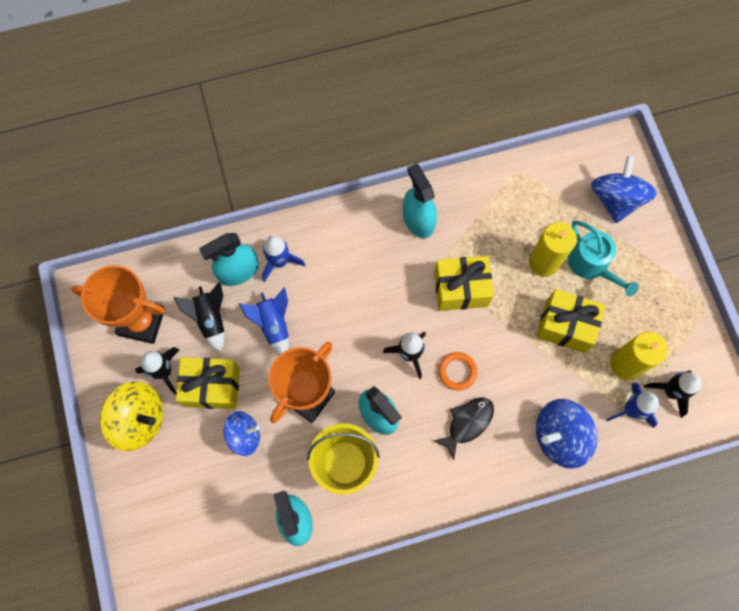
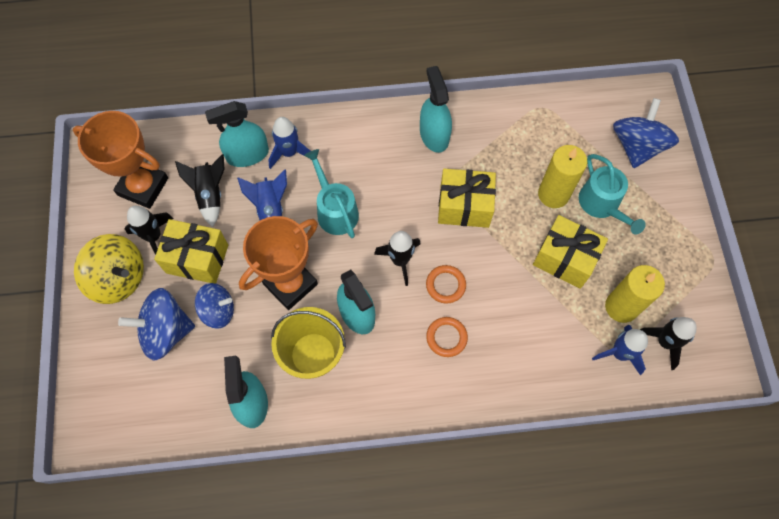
camera: 10 degrees right, 5 degrees down
black fish [433,397,494,460] -> orange ring [426,317,468,357]
blue spinning top [536,399,598,469] -> blue spinning top moved to [118,288,195,361]
none -> turquoise watering can [304,149,359,238]

